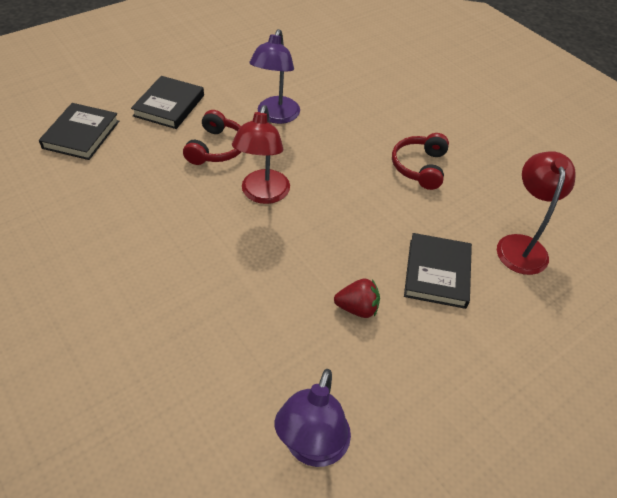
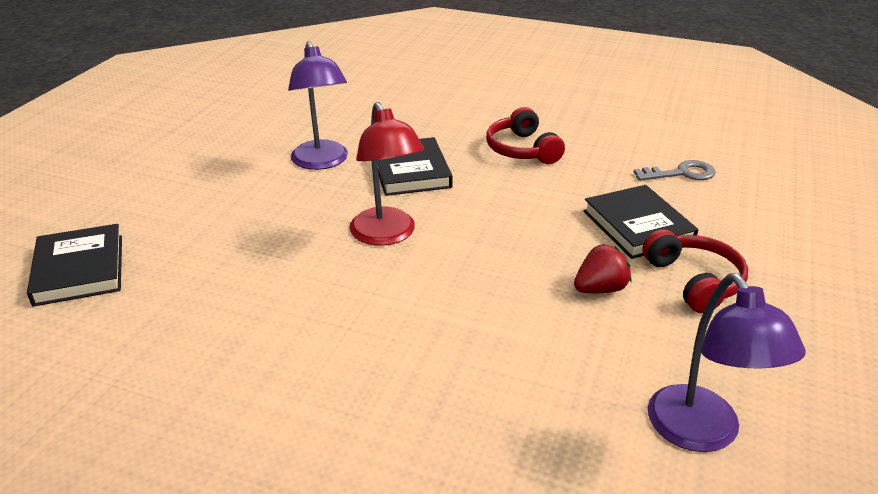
camera: 30 degrees left, 15 degrees down
black book [131,76,204,129] -> black book moved to [378,137,453,196]
red headphones [183,110,241,165] -> red headphones moved to [642,229,748,313]
red lamp [497,151,576,275] -> grey key [634,160,715,181]

